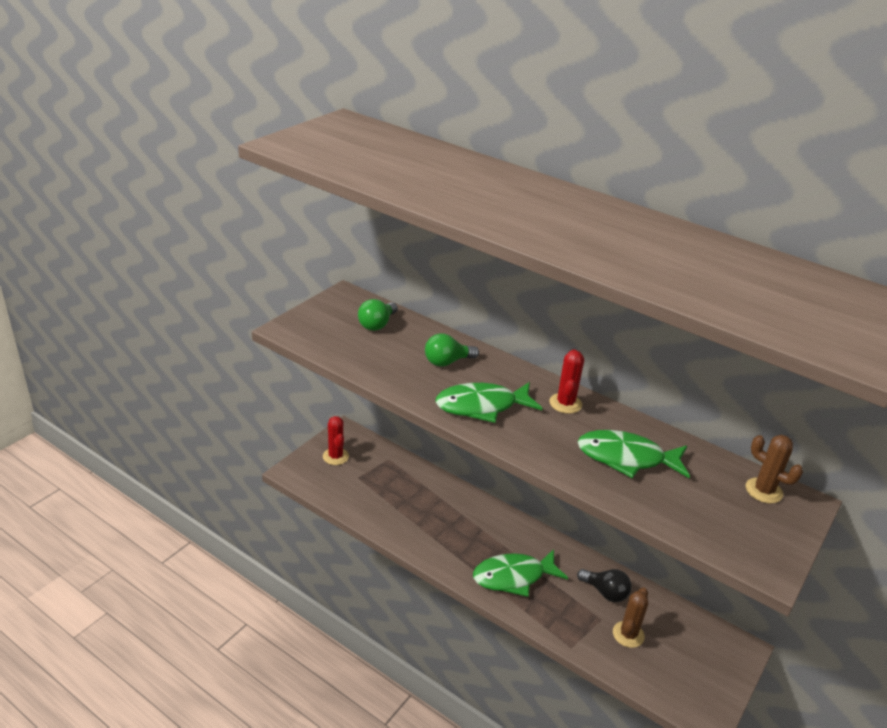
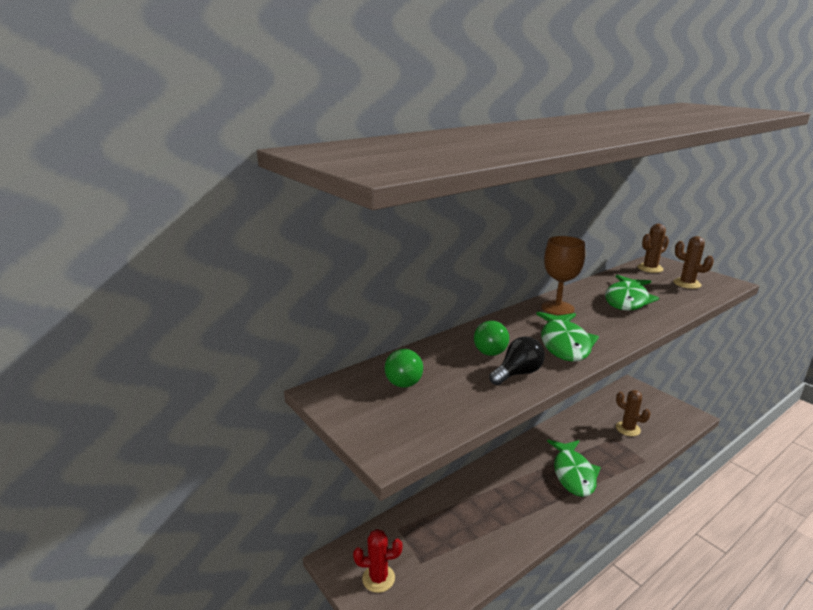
camera: 70 degrees left, 10 degrees down
green light bulb [358,299,398,331] -> green light bulb turned 45 degrees clockwise [385,349,423,388]
red cactus [549,349,584,414] -> brown goblet [542,236,585,315]
black light bulb [577,569,631,602] -> black light bulb moved to [489,336,545,385]
none -> brown cactus [673,236,714,289]

